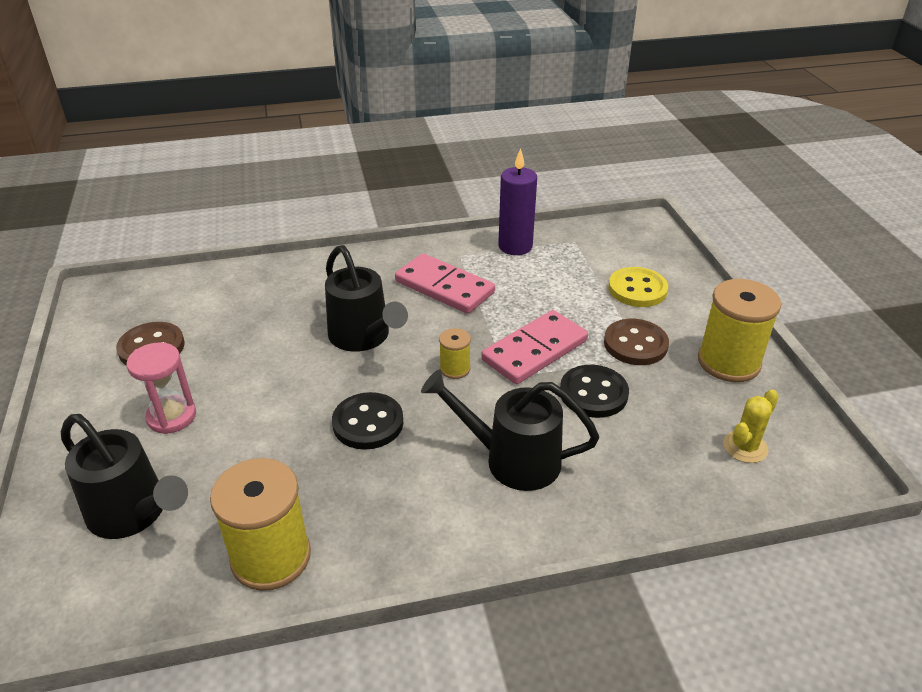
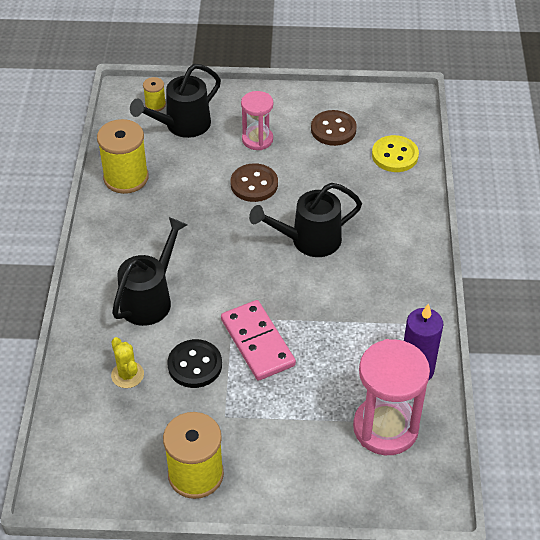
camera: 105 degrees right, 10 degrees up
black button [332,392,403,450] -> none
pink domino [395,254,495,314] -> none
yellow spool [439,328,471,379] -> yellow spool moved to [143,77,166,111]
brown button [604,319,669,365] -> brown button moved to [230,163,278,202]
yellow button [608,267,668,307] -> yellow button moved to [372,135,419,172]
yellow cactus [723,389,779,463] -> yellow cactus moved to [111,337,144,388]
none -> pink hourglass [353,339,430,455]

